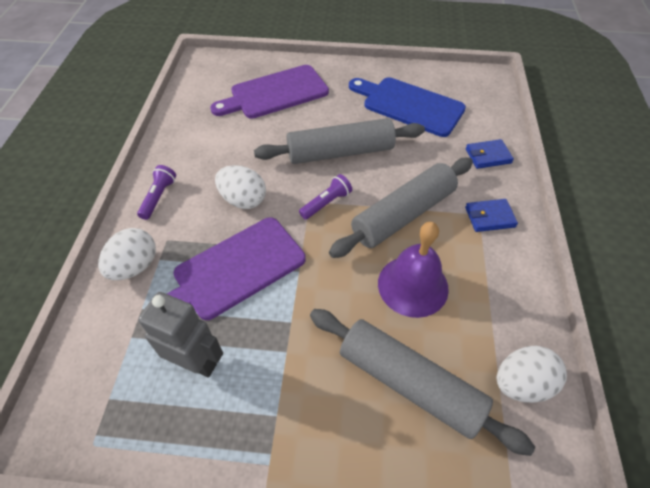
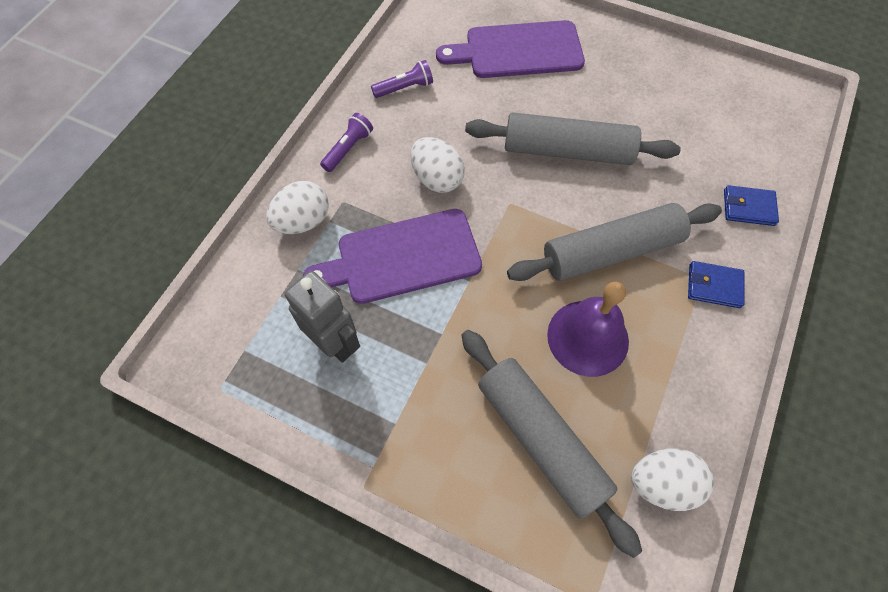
camera: 20 degrees right, 10 degrees up
purple flashlight [299,174,352,220] -> purple flashlight moved to [371,60,433,98]
blue cutting board [349,77,466,137] -> none

